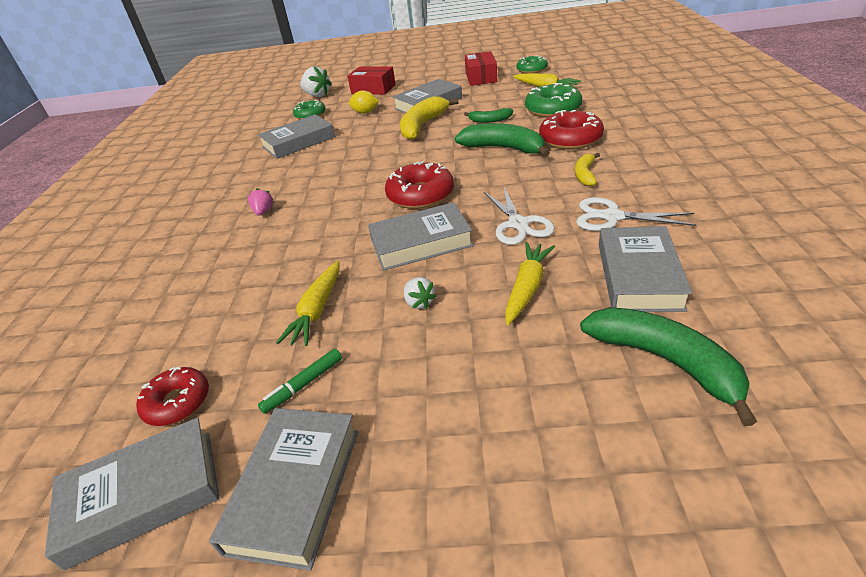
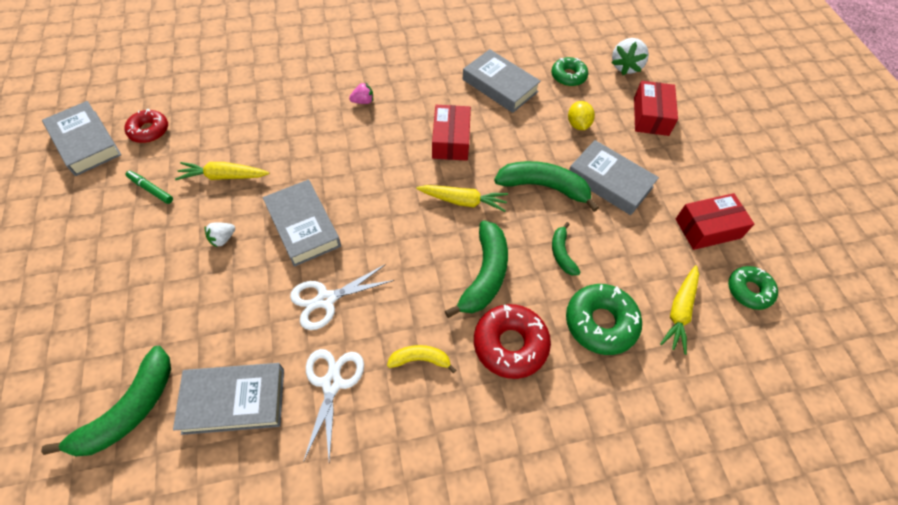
camera: 70 degrees right, 20 degrees up
grey book [209,408,358,571] -> none
red donut [385,161,454,209] -> none
yellow banana [400,96,459,140] -> green banana [494,161,599,212]
yellow carrot [505,242,555,325] -> yellow carrot moved to [416,185,508,212]
none -> red box [432,105,471,161]

